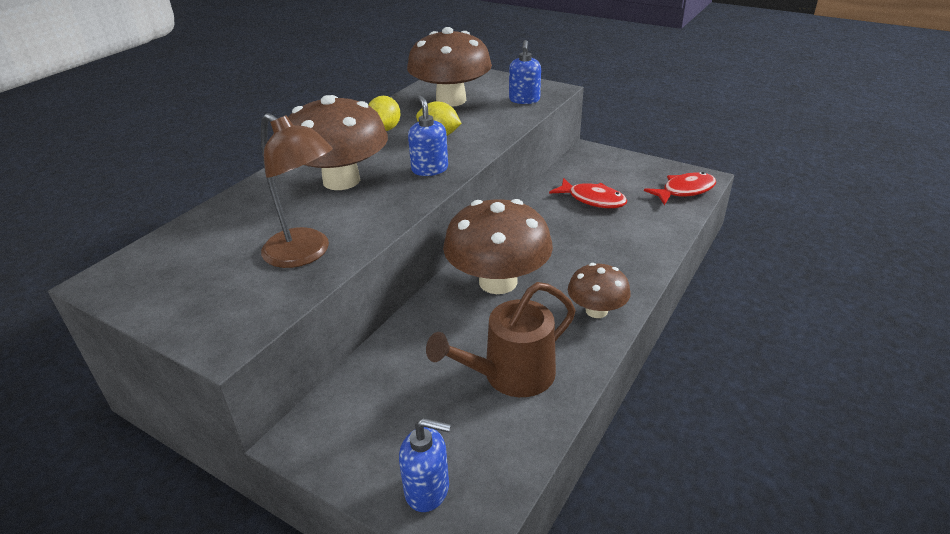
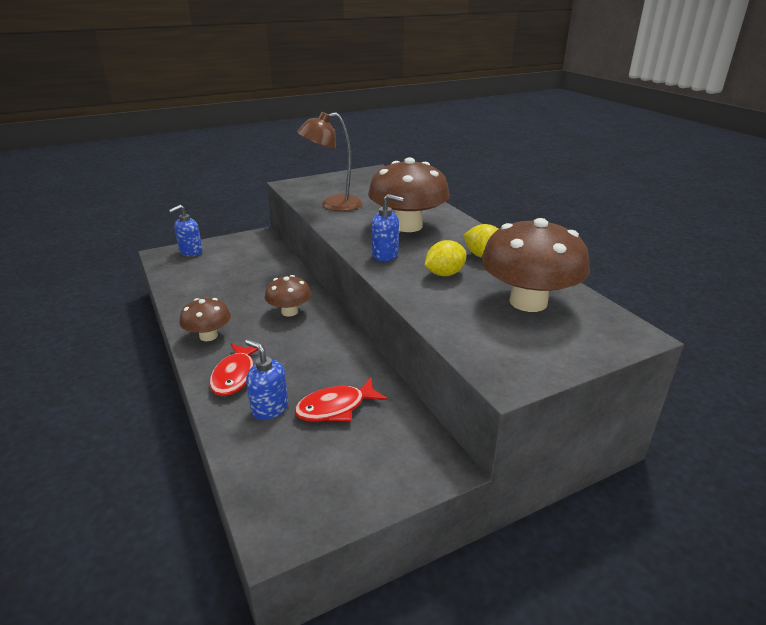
camera: 120 degrees right, 5 degrees down
brown watering can [426,282,576,397] -> none
brown mushroom [443,199,553,294] -> brown mushroom [265,275,311,317], size x0.54
blue soap dispenser [509,40,541,104] -> blue soap dispenser moved to [245,339,288,420]
red fish [644,172,716,205] -> red fish moved to [209,343,258,396]

